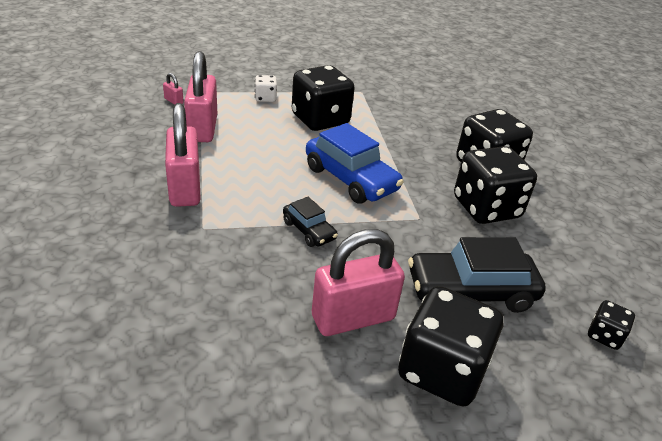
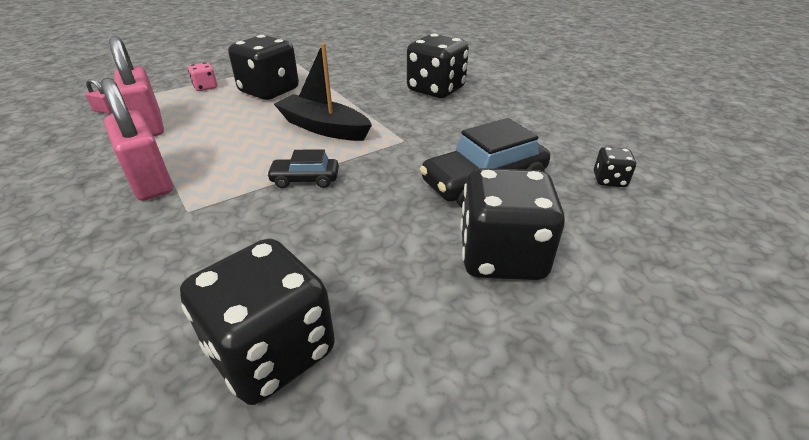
camera: 20 degrees left, 0 degrees up
white dice [255,75,277,102] -> pink dice [188,62,217,91]
black car [283,197,338,247] -> black car turned 150 degrees clockwise [267,149,339,188]
blue car [306,123,404,203] -> black boat [274,43,372,141]
pink padlock [312,229,405,336] -> none
black dice [454,146,537,224] -> black dice moved to [180,238,335,405]

